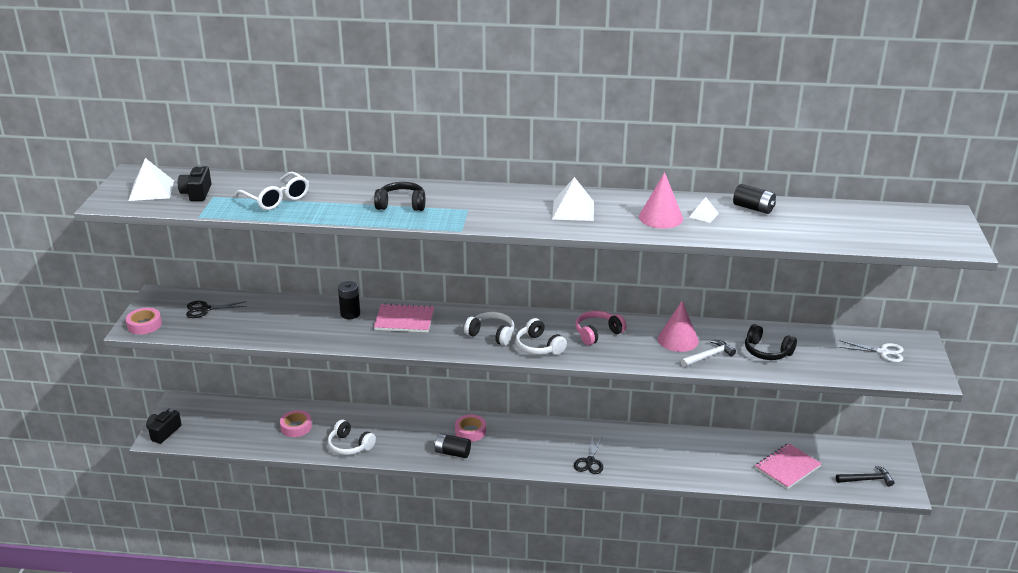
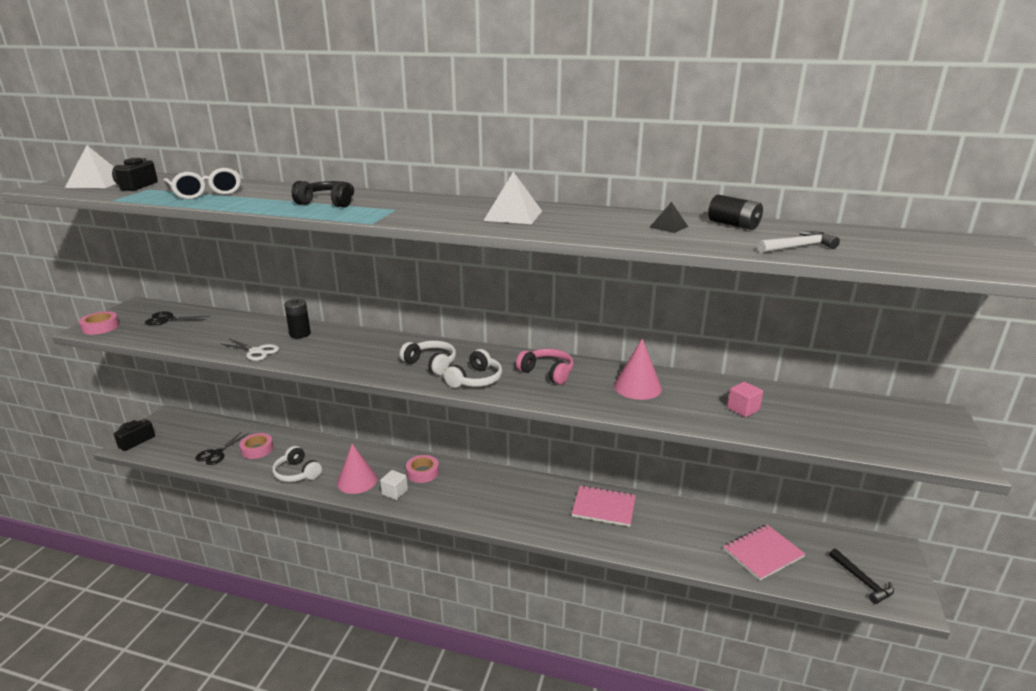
camera: 10 degrees right, 5 degrees down
pink notebook [374,303,434,333] -> pink notebook moved to [572,485,636,527]
black battery [434,433,471,458] -> white cube [380,470,408,500]
white headphones [516,318,567,355] -> white headphones turned 120 degrees counterclockwise [444,349,502,388]
black scissors [574,436,603,474] -> black scissors moved to [195,433,249,465]
pink headphones [576,311,627,345] -> pink headphones turned 60 degrees clockwise [516,349,574,385]
pink cone [639,172,683,229] -> pink cone moved to [337,444,377,494]
white hammer [681,340,736,367] -> white hammer moved to [757,231,840,253]
white pyramid [689,197,719,223] -> black pyramid [649,202,688,233]
black headphones [745,324,797,360] -> pink cube [727,382,763,417]
black hammer [836,465,894,486] -> black hammer turned 60 degrees clockwise [829,549,894,604]
white scissors [839,340,904,363] -> white scissors moved to [220,339,279,361]

